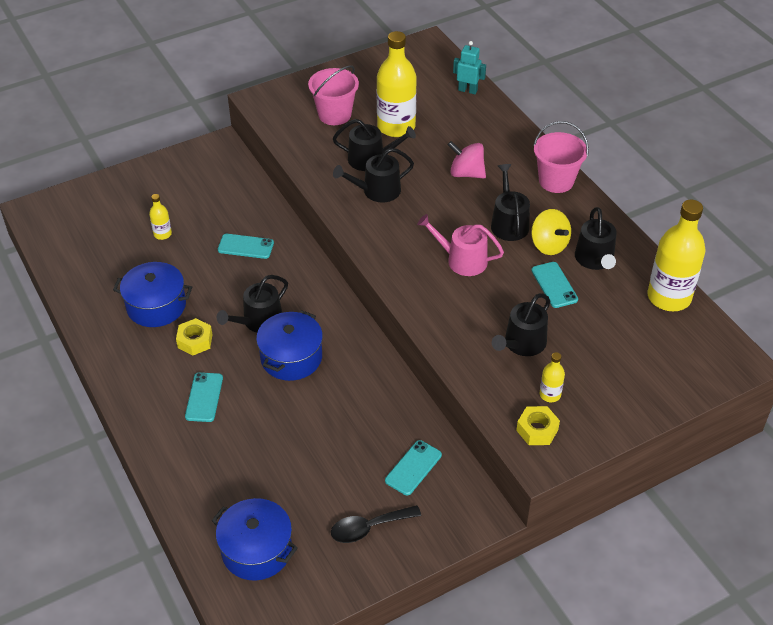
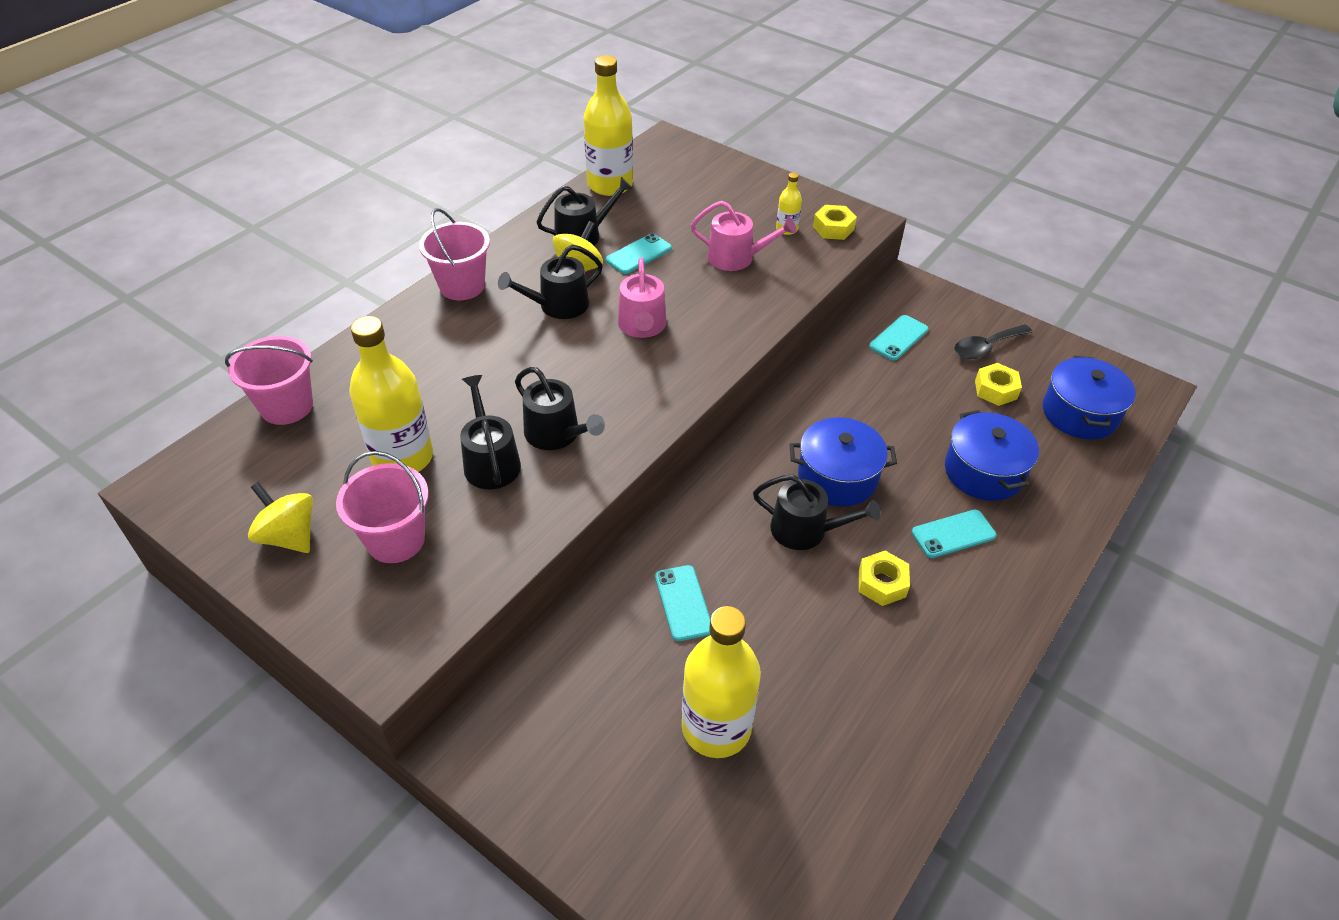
camera: 115 degrees left, 0 degrees up
blue pot [113,262,192,327] -> blue pot moved to [945,410,1039,501]
yellow bottle [149,194,172,240] -> yellow bottle [682,606,761,758], size x2.19
black spoon [331,505,421,543] -> black spoon turned 105 degrees clockwise [954,324,1032,359]
turquoise phone [385,440,442,495] -> turquoise phone turned 60 degrees counterclockwise [869,315,929,360]
pink spinning top [448,141,486,179] -> none
turquoise robot [453,41,486,94] -> pink bucket [225,336,313,425]
black watering can [492,293,550,356] -> pink watering can [691,201,796,271]
none -> yellow spinning top [248,482,313,553]
none -> yellow nut [975,363,1022,406]

